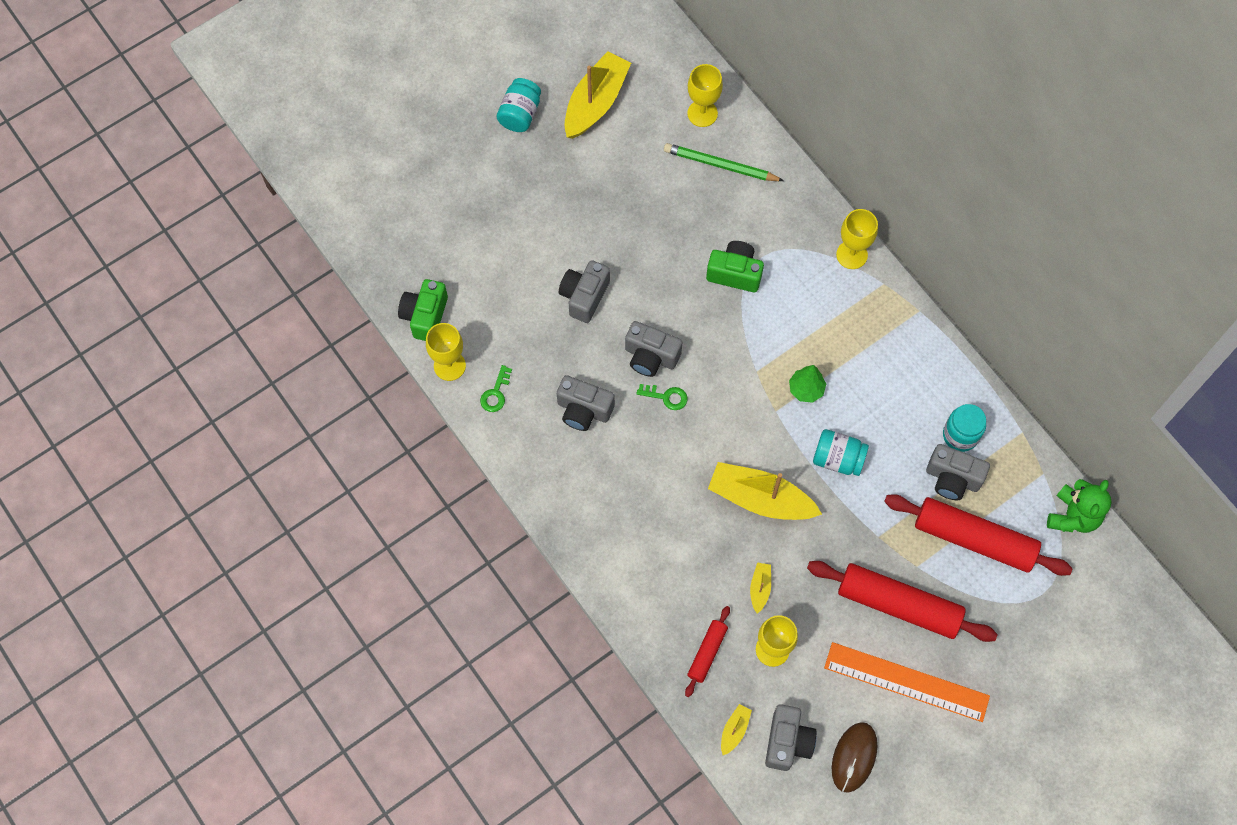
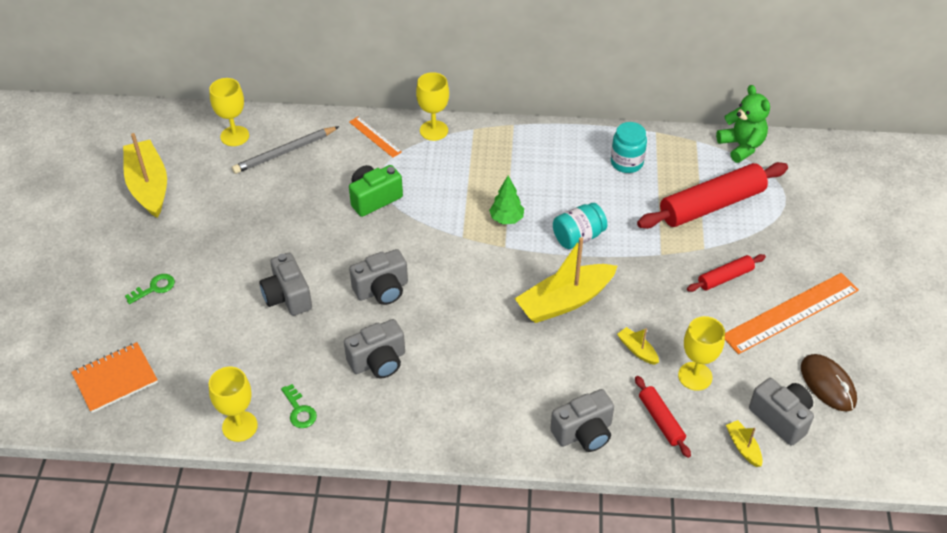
camera: 50 degrees left, 20 degrees down
green camera [398,279,448,341] -> none
turquoise jar [497,78,541,132] -> none
green key [636,384,687,410] -> green key moved to [125,274,175,304]
green pencil [664,143,784,181] -> grey pencil [232,126,339,174]
red rolling pin [807,561,998,642] -> red rolling pin [687,254,766,292], size x0.50
grey camera [926,444,990,500] -> grey camera moved to [550,389,614,452]
none -> orange notebook [71,342,158,413]
none -> orange ruler [349,117,402,158]

